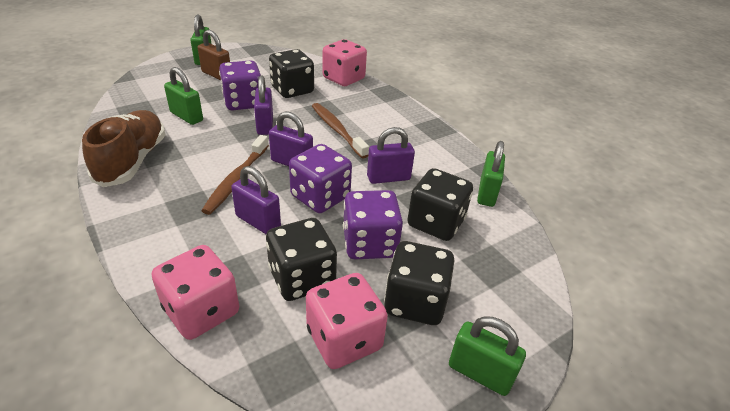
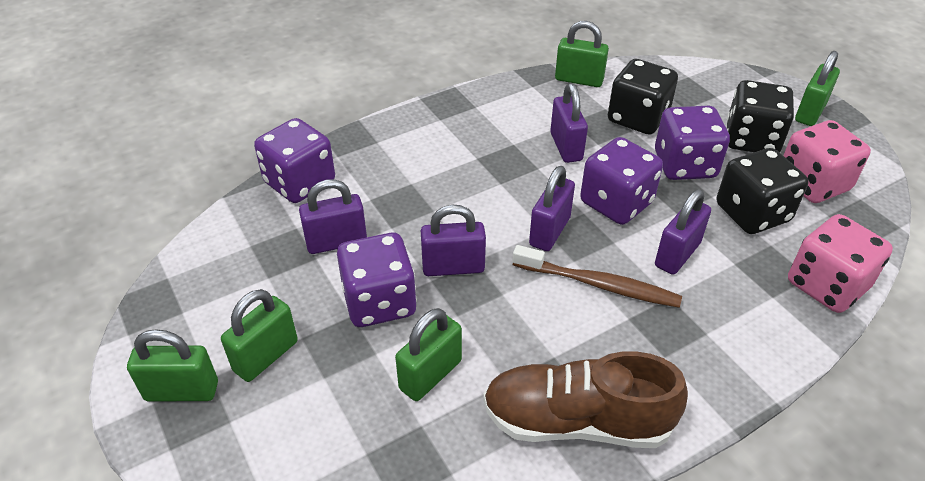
camera: 85 degrees left, 5 degrees up
brown padlock [198,30,230,80] -> green padlock [221,289,298,382]
black dice [269,49,314,98] -> purple padlock [299,179,367,254]
brown toothbrush [312,103,369,159] -> none
pink dice [323,39,367,86] -> purple dice [254,118,335,203]

